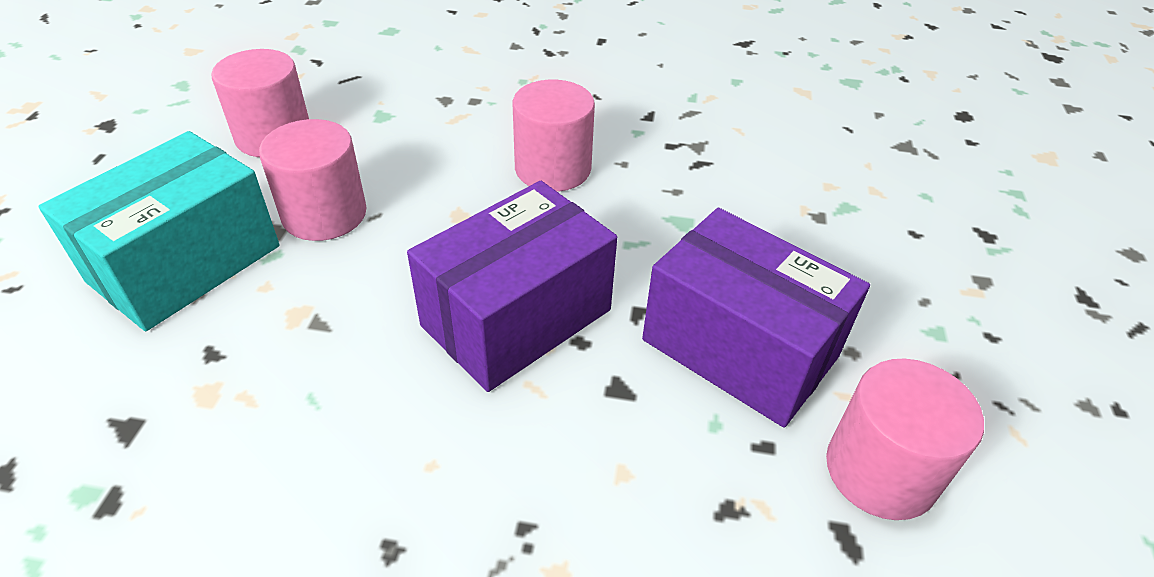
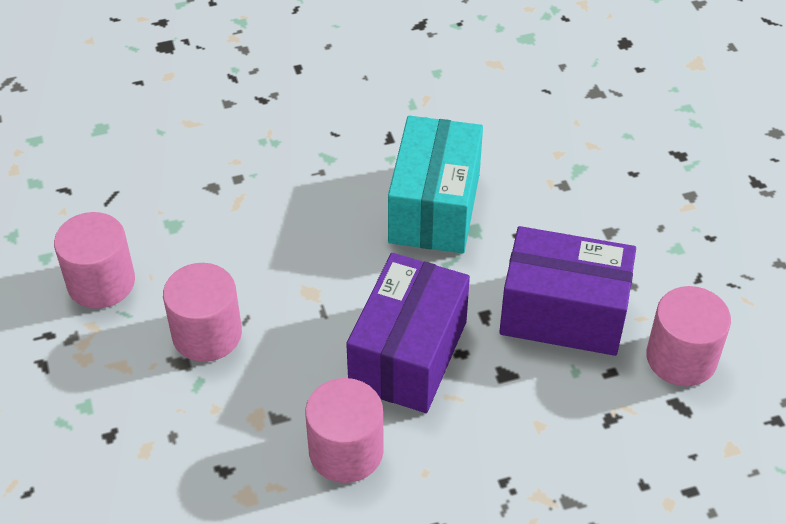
camera: 25 degrees left, 5 degrees up
turquoise box [38,131,280,331] -> turquoise box moved to [388,116,483,253]
pink cylinder [513,80,595,192] -> pink cylinder moved to [305,378,384,483]

